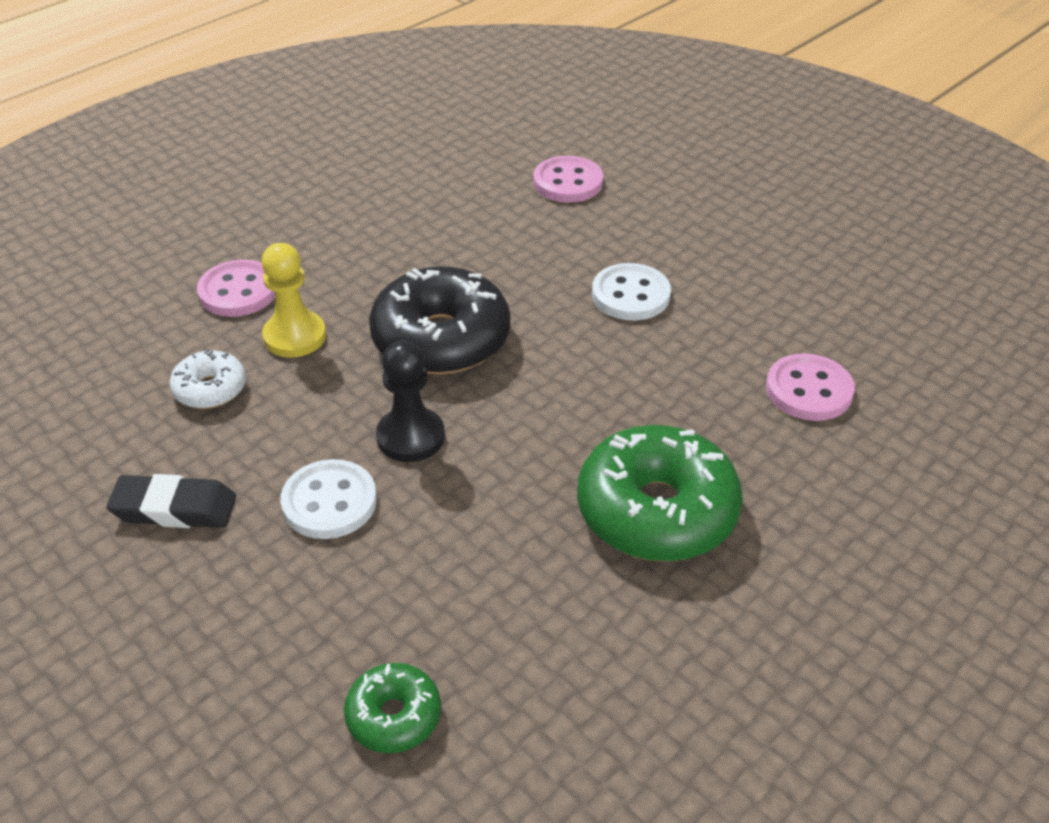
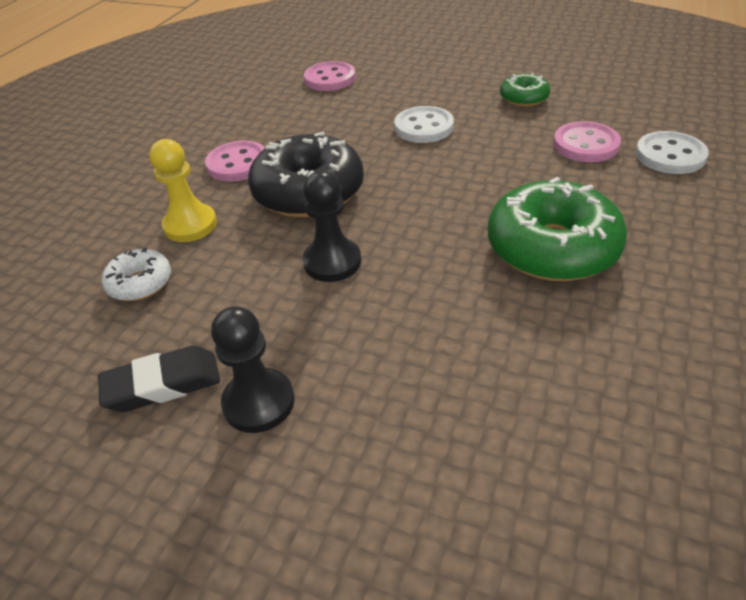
camera: 20 degrees left, 0 degrees up
pink button [197,260,275,317] -> pink button moved to [205,141,265,182]
white button [280,459,377,539] -> white button moved to [635,131,709,174]
green donut [344,663,441,753] -> green donut moved to [500,73,550,107]
none -> black pawn [211,306,295,433]

